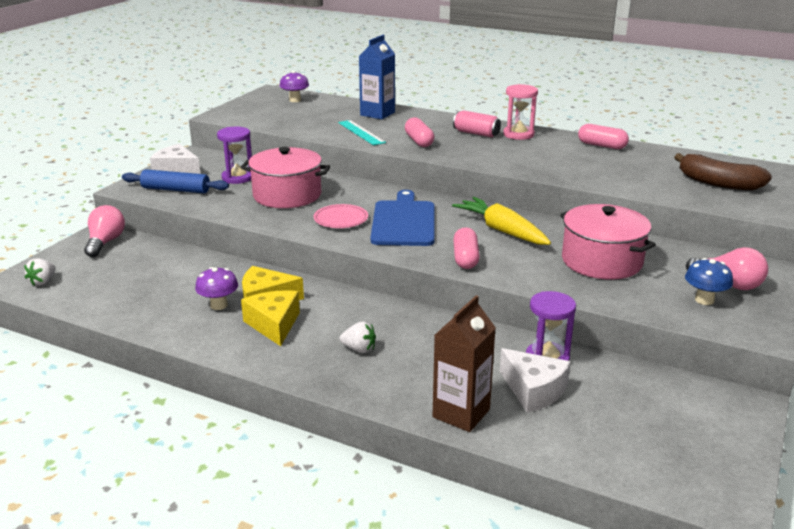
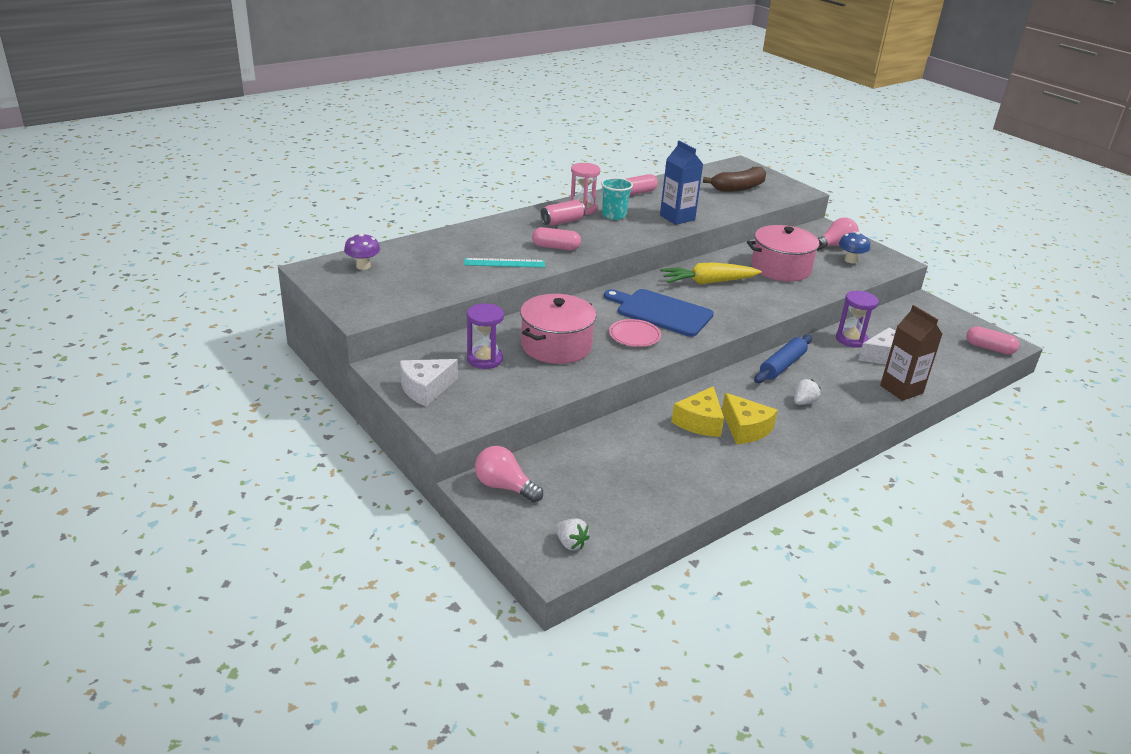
camera: 65 degrees left, 5 degrees up
blue rolling pin [122,169,229,193] -> blue rolling pin moved to [754,334,812,383]
purple mushroom [195,267,238,310] -> none
yellow cheese [241,290,300,346] -> yellow cheese turned 135 degrees counterclockwise [722,393,778,444]
blue carton [359,35,395,119] -> blue carton moved to [660,141,703,225]
pink capsule [453,227,480,269] -> pink capsule moved to [966,326,1019,355]
none -> turquoise cup [601,177,633,220]

